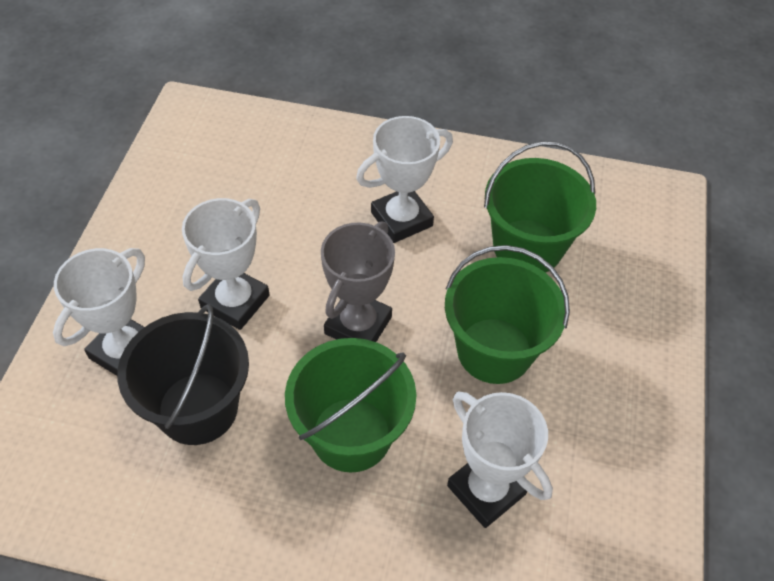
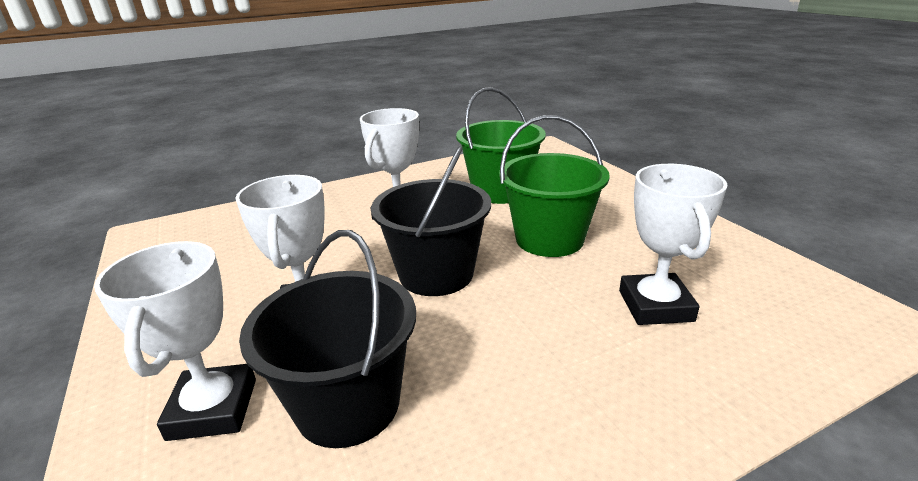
camera: 35 degrees left, 25 degrees down
green bucket [285,338,416,473] -> none
grey trophy [321,221,395,342] -> black bucket [371,146,491,296]
white trophy [447,392,553,528] -> white trophy turned 75 degrees clockwise [619,164,727,325]

